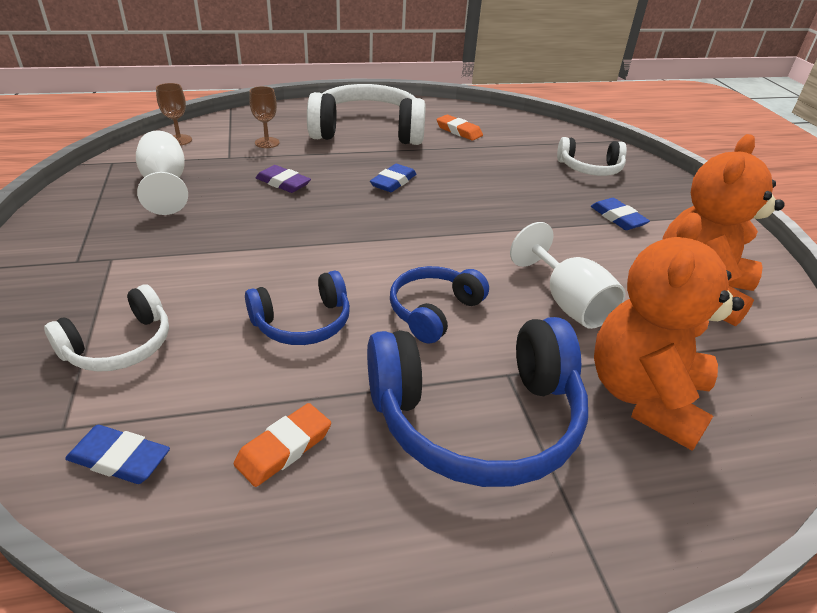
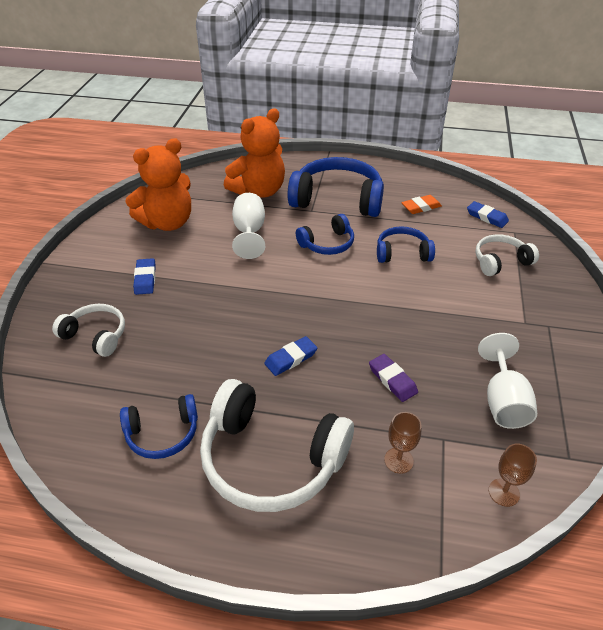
camera: 155 degrees left, 5 degrees up
orange eraser [436,115,483,141] -> blue headphones [120,394,198,459]

